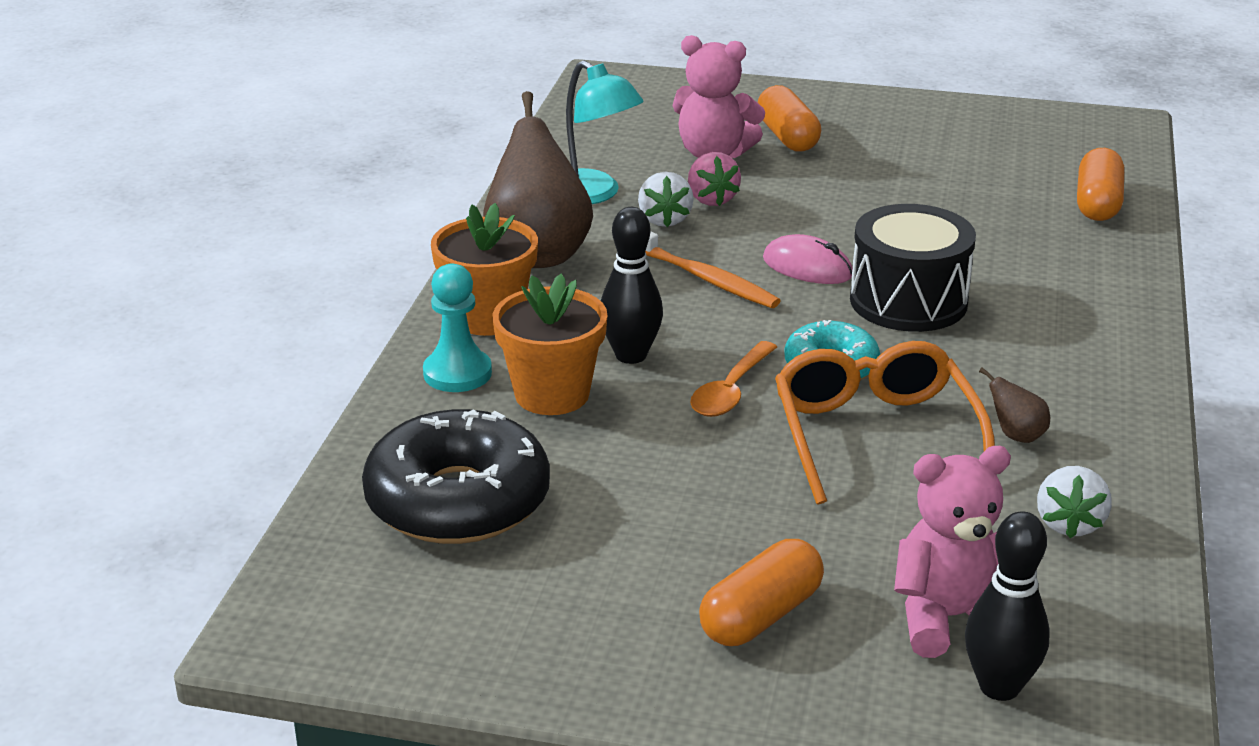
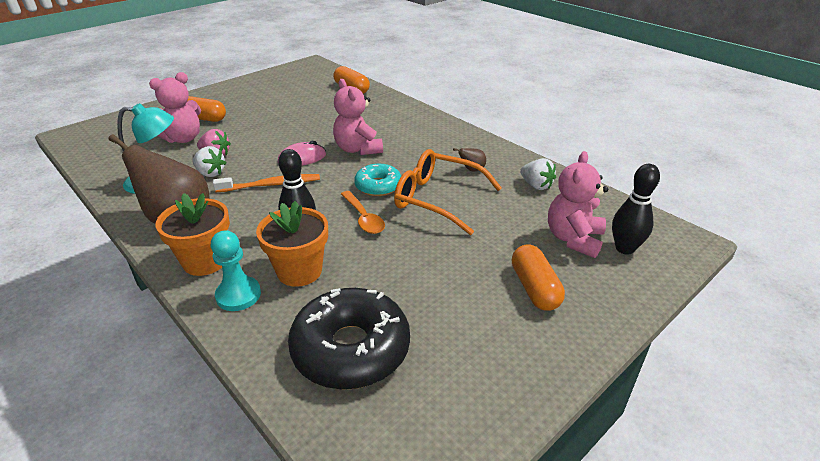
camera: 55 degrees left, 5 degrees up
black drum [850,204,976,332] -> pink teddy bear [333,79,383,155]

